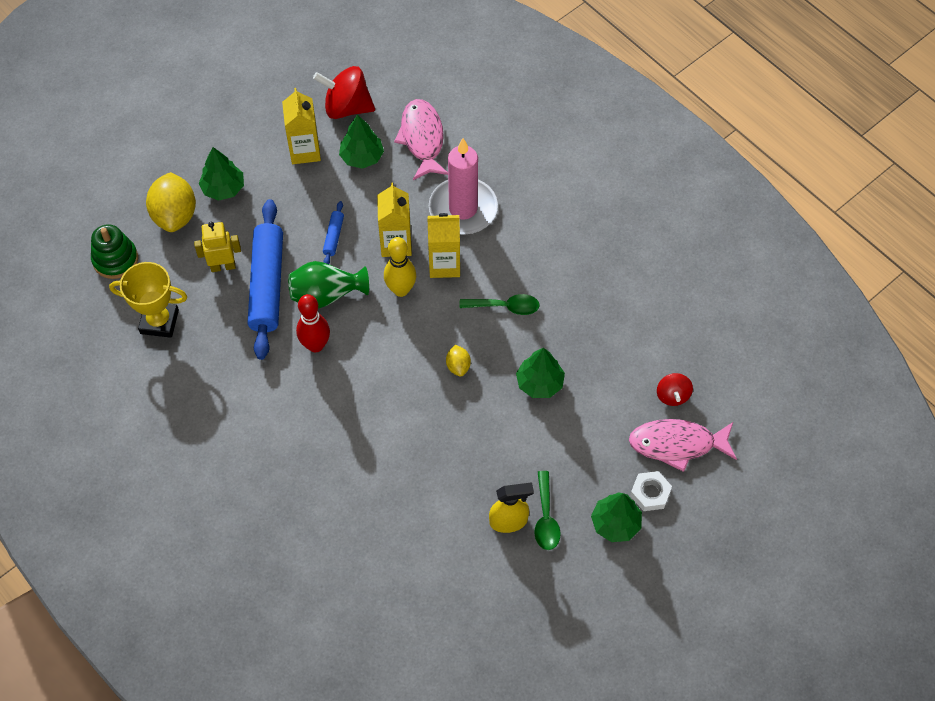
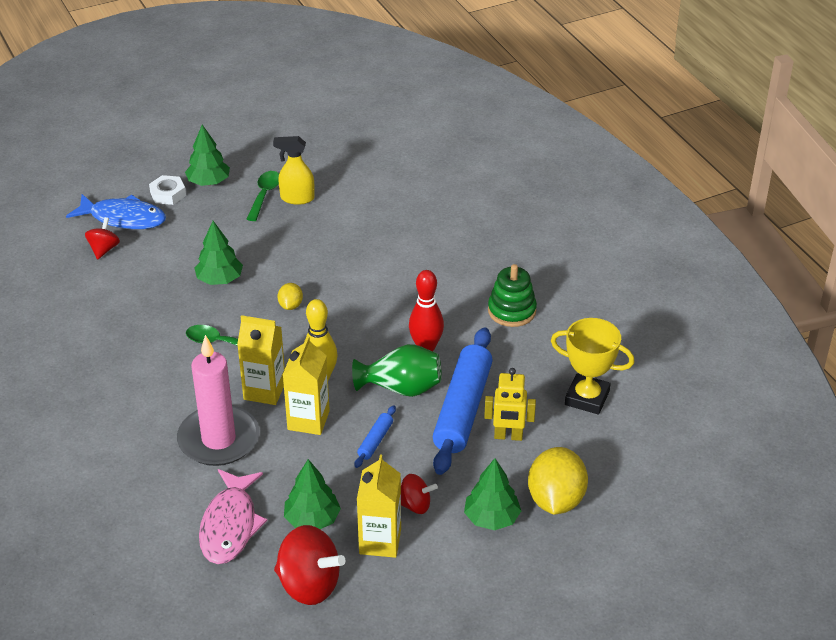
camera: 165 degrees left, 20 degrees down
green stacking toy [91,224,138,279] -> green stacking toy moved to [488,264,537,327]
pink fish [629,419,737,472] -> blue fish [66,194,166,229]
none -> red spinning top [401,474,438,514]

